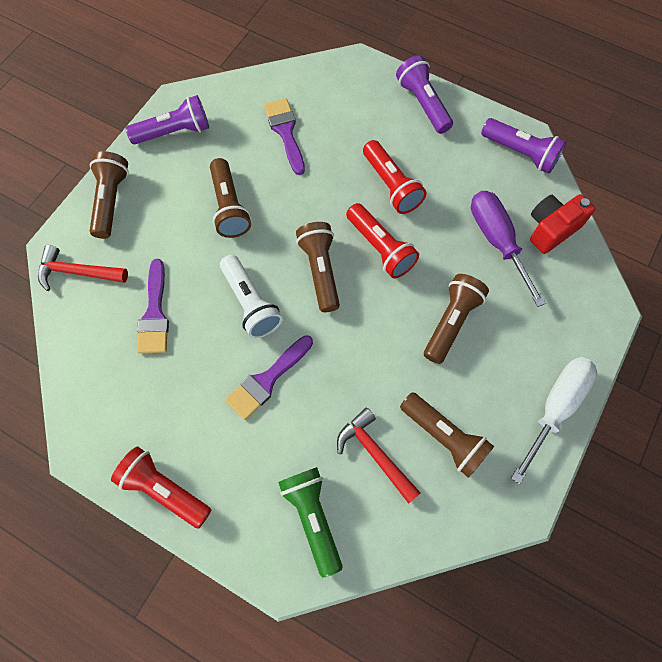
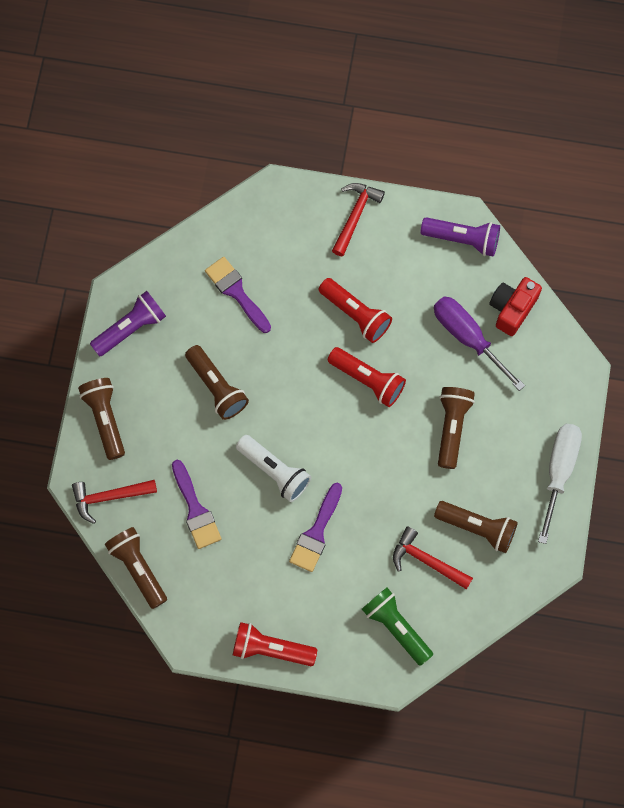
camera: 20 degrees left, 5 degrees up
brown flashlight [296,222,340,312] -> brown flashlight moved to [105,527,167,609]
purple flashlight [396,55,453,134] -> red hammer [332,183,385,257]

